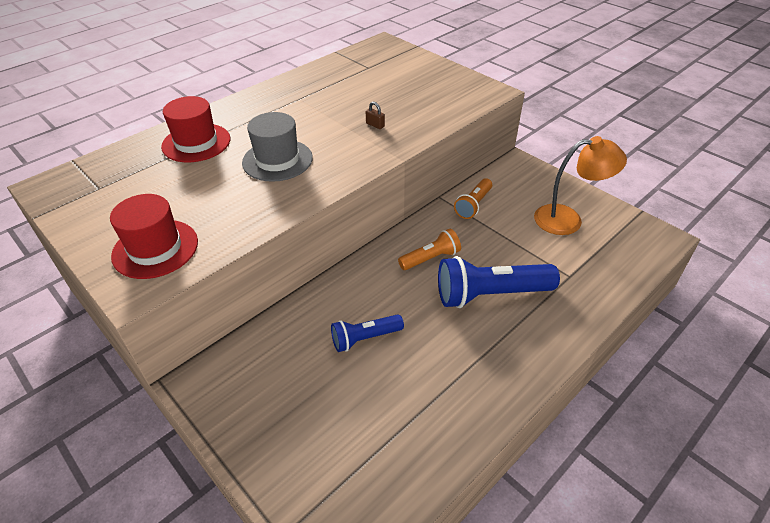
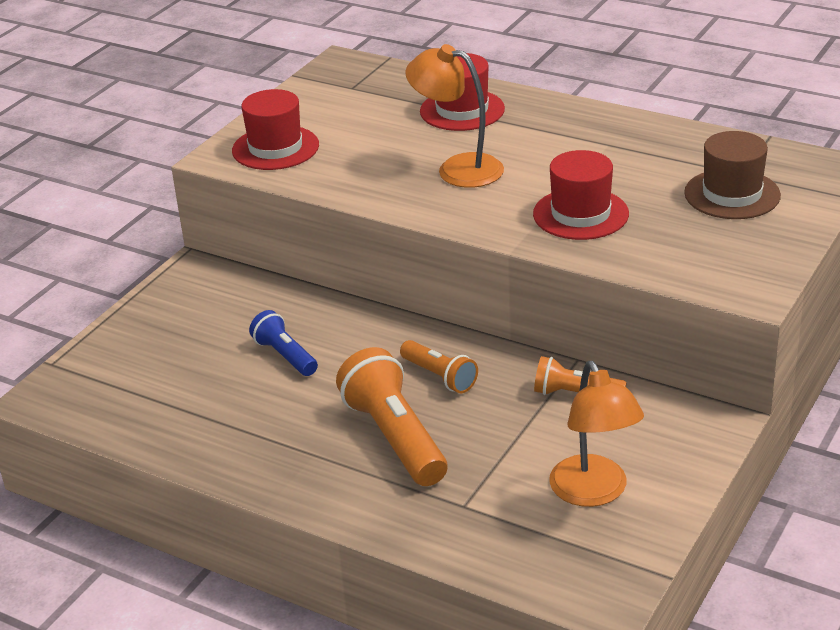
camera: 75 degrees right, 10 degrees down
grey hat [242,112,313,182] -> orange lamp [405,44,504,188]
brown padlock [366,102,385,129] -> red hat [533,150,629,240]
blue flashlight [438,256,560,308] -> orange flashlight [336,347,447,486]
none -> brown hat [684,131,781,219]

